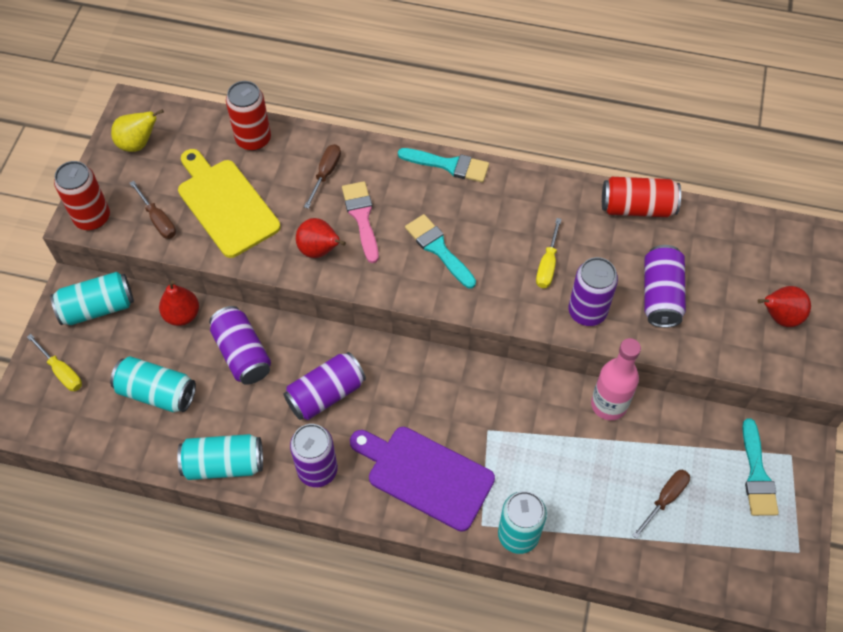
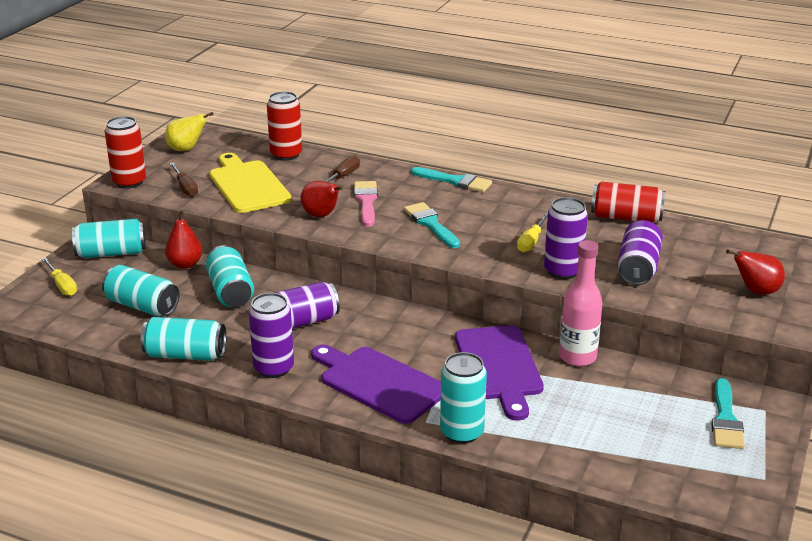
camera: 10 degrees right, 30 degrees down
purple can [209,306,271,385] -> turquoise can [206,245,254,307]
brown screwdriver [632,469,690,539] -> none
none -> purple cutting board [455,325,544,420]

